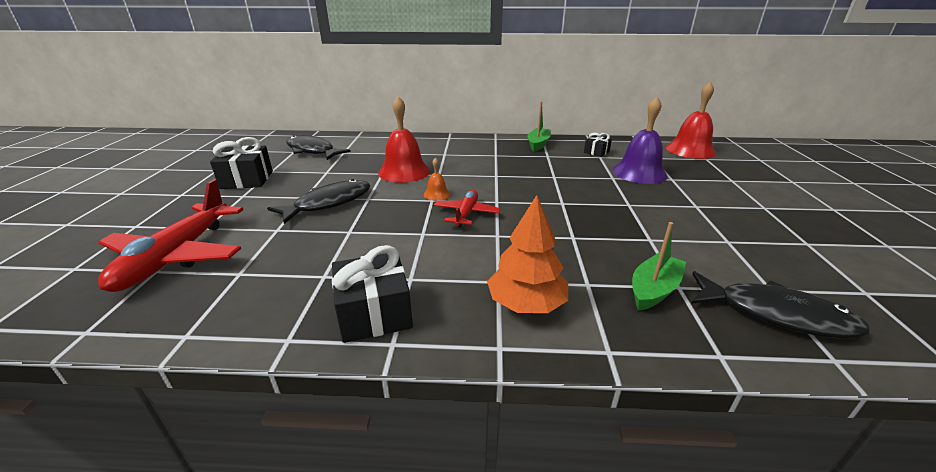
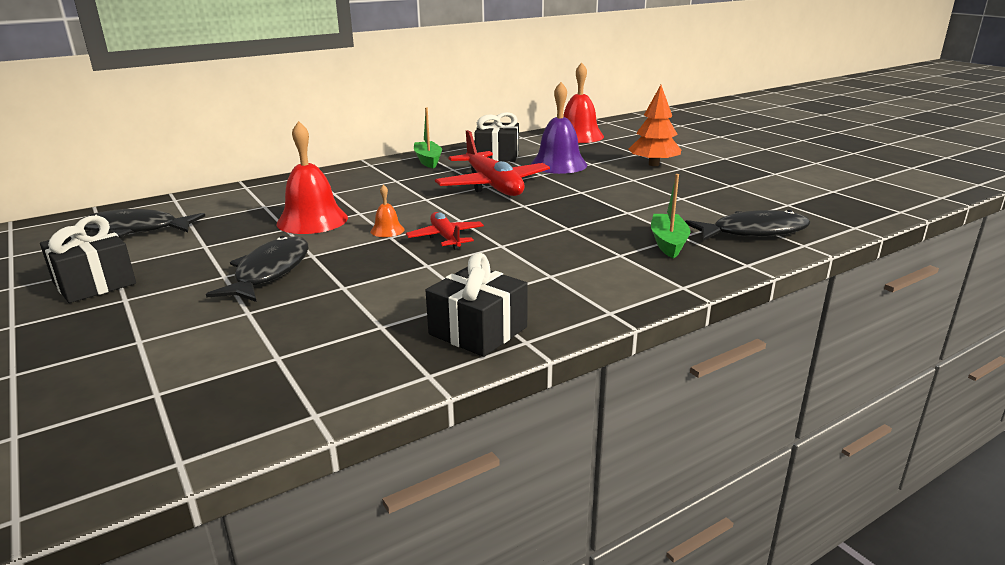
camera: 35 degrees left, 5 degrees down
red plane [98,179,243,292] -> red plane moved to [435,130,550,196]
orange tree [487,195,568,313] -> orange tree moved to [629,85,681,166]
black gift [584,133,612,157] -> black gift [475,112,519,162], size x1.81

